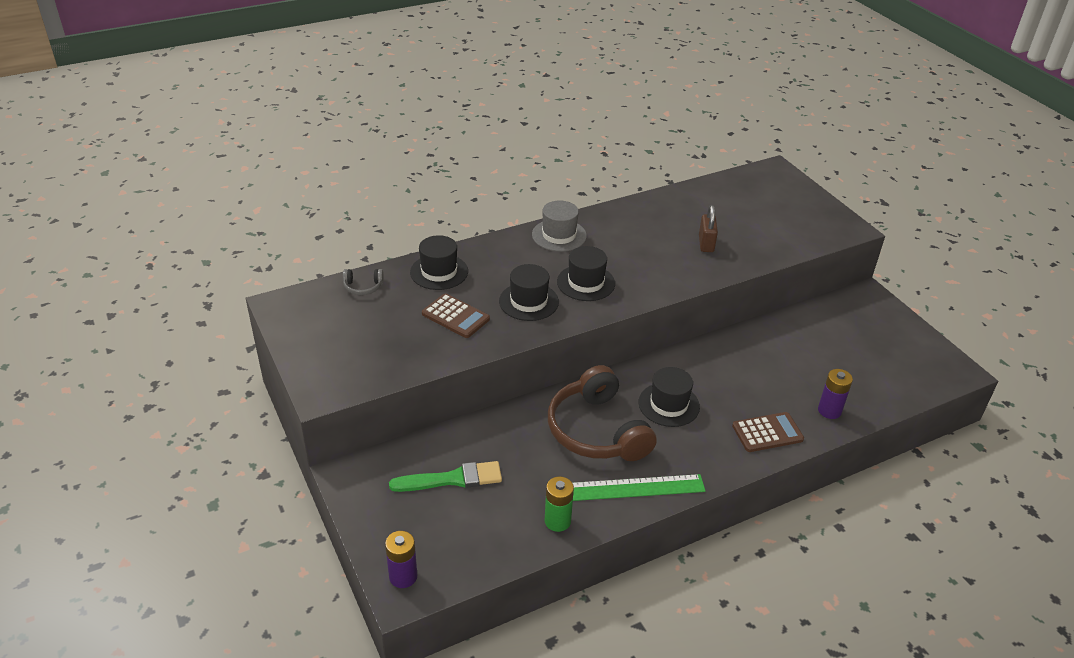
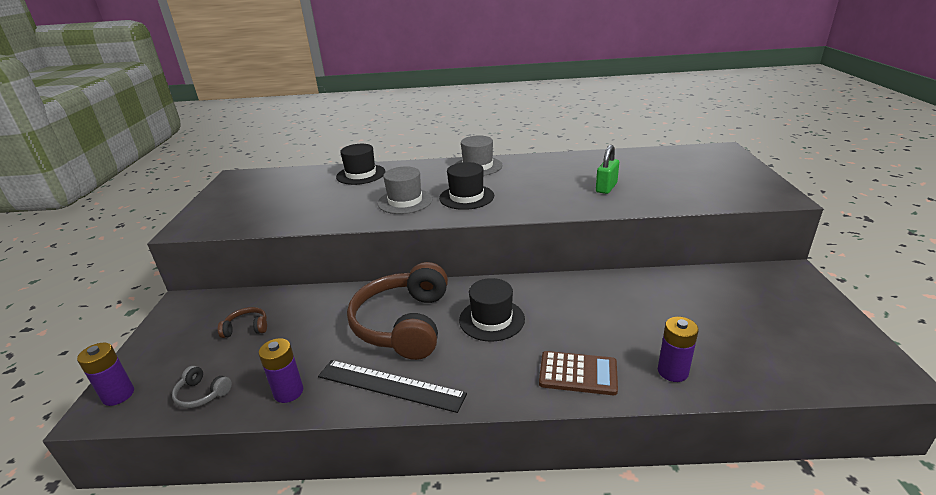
camera: 30 degrees right, 10 degrees down
grey headphones [343,269,384,295] -> grey headphones moved to [172,366,232,408]
green brush [389,461,502,492] -> brown headphones [218,307,267,338]
brown calculator [422,293,490,338] -> none
black hat [499,264,559,321] -> grey hat [378,166,433,214]
green battery [545,477,574,532] -> purple battery [259,338,303,403]
green ruler [573,474,706,501] -> black ruler [318,360,467,413]
brown padlock [699,205,718,252] -> green padlock [596,145,619,194]

